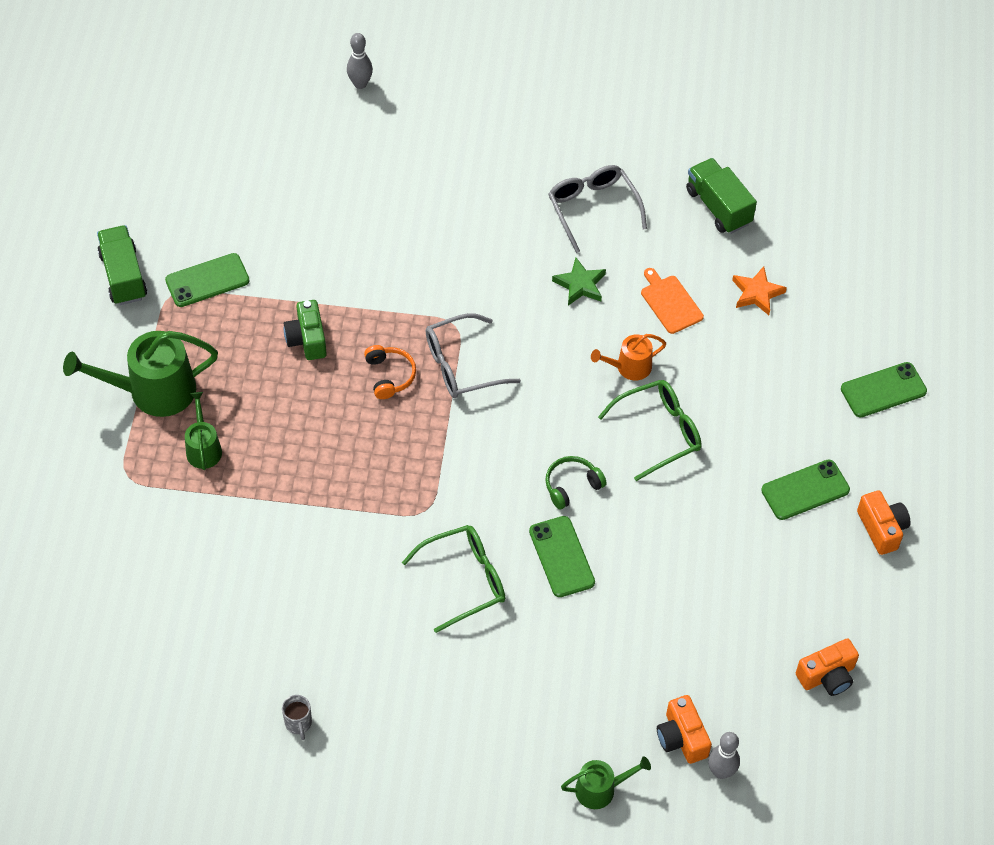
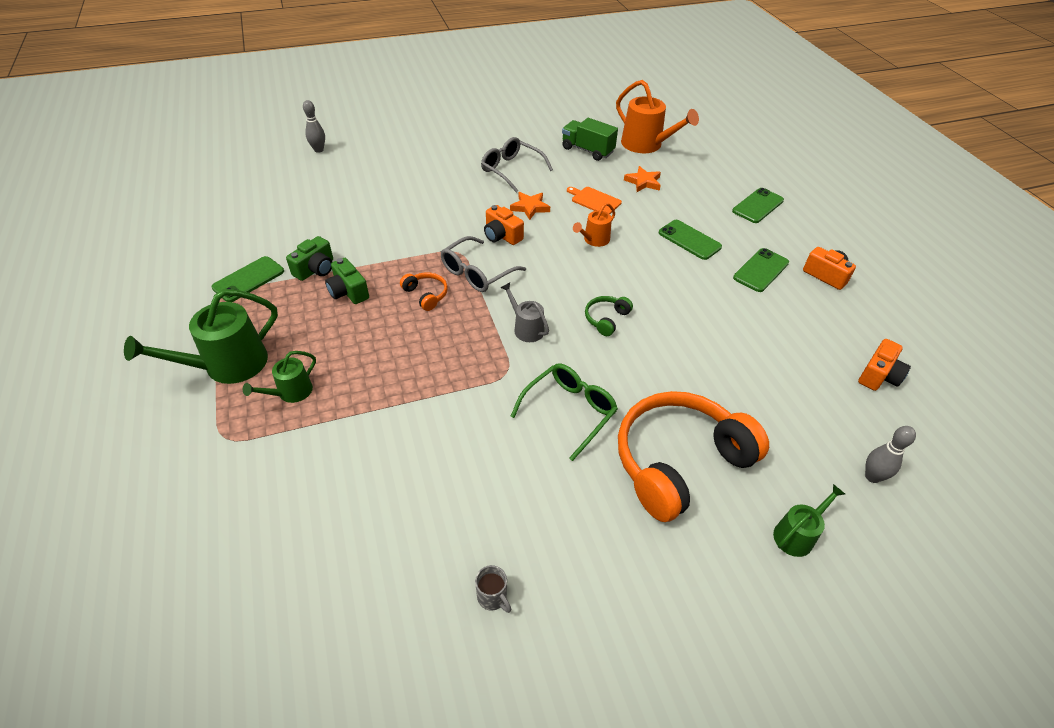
camera: 25 degrees left, 10 degrees down
green truck [97,225,147,305] -> none
green watering can [185,392,222,470] -> green watering can turned 105 degrees counterclockwise [243,351,316,403]
green phone [529,516,595,597] -> green phone moved to [659,220,722,260]
green star [552,257,606,306] -> orange star [510,192,550,220]
green glasses [598,380,701,481] -> none
orange camera [657,695,712,764] -> orange camera moved to [484,205,524,245]
none -> green camera [286,236,333,281]
none -> grey watering can [500,283,549,342]
none -> orange watering can [616,80,699,153]
none -> orange headphones [618,391,769,522]

